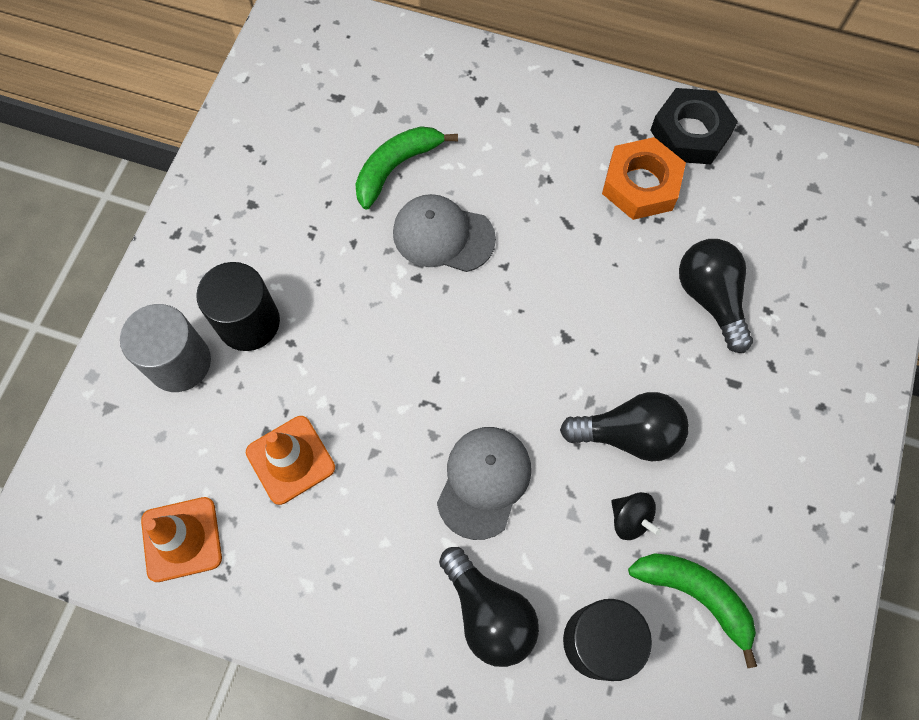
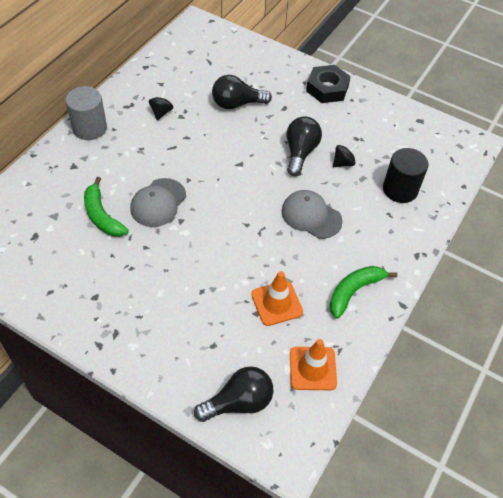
camera: 80 degrees left, 15 degrees down
grey cylinder [120,304,211,392] -> grey cylinder moved to [65,86,107,140]
black cylinder [196,262,280,351] -> none
black light bulb [439,547,539,667] -> black light bulb moved to [194,366,273,422]
orange nut [602,137,686,220] -> black spinning top [149,89,174,120]
green banana [628,553,757,668] -> green banana moved to [329,266,397,319]
black nut [650,88,738,164] -> black nut moved to [306,65,351,103]

